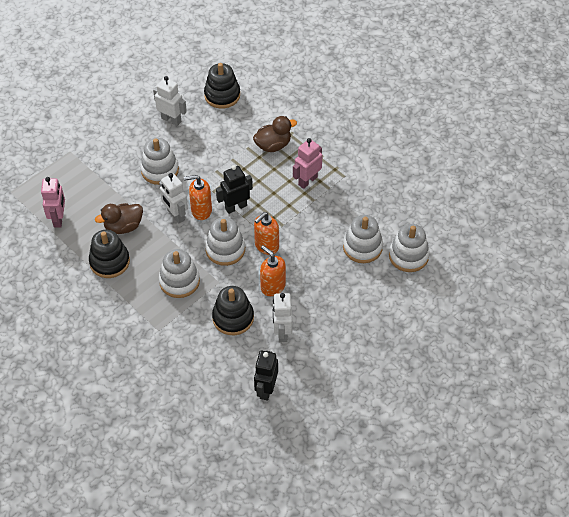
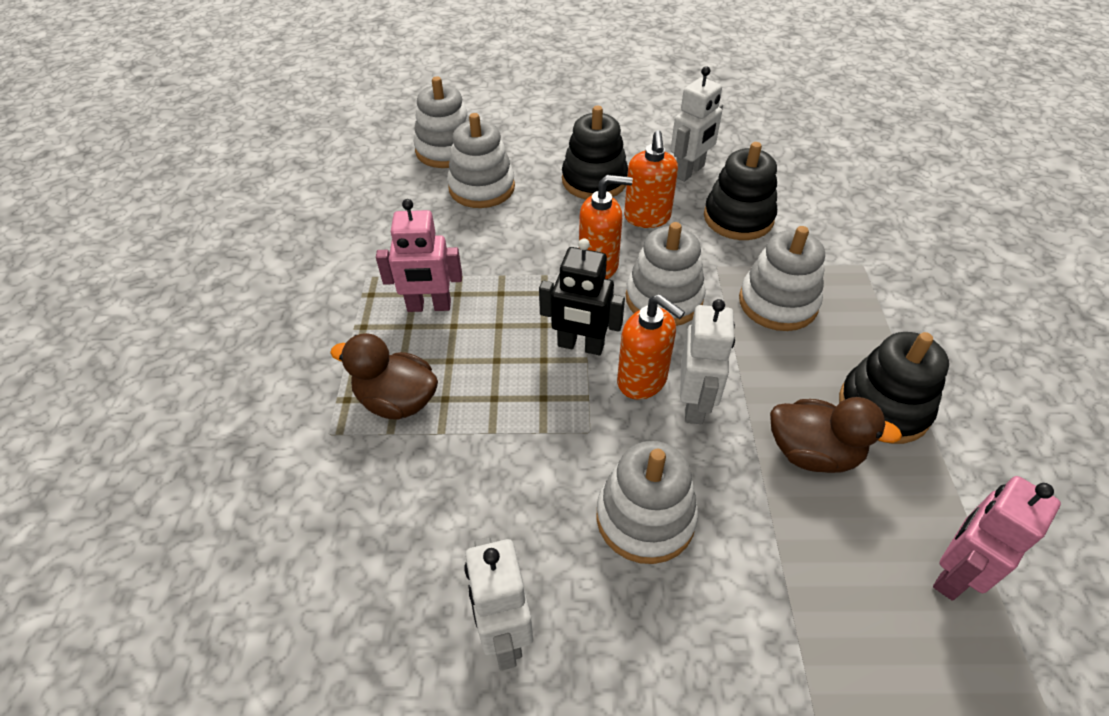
camera: 135 degrees left, 5 degrees down
black stacking toy [204,63,240,109] -> black stacking toy moved to [562,106,628,200]
black robot [254,351,278,400] -> none

